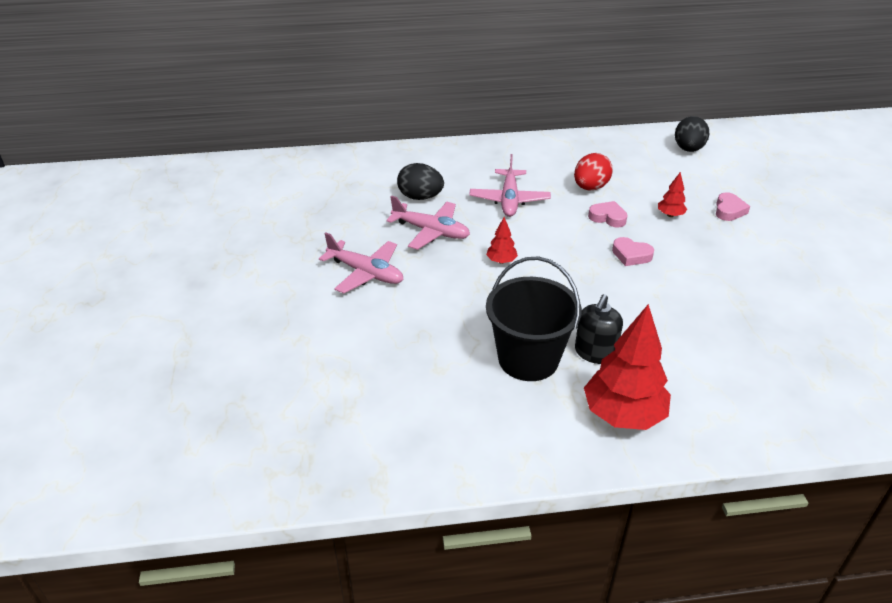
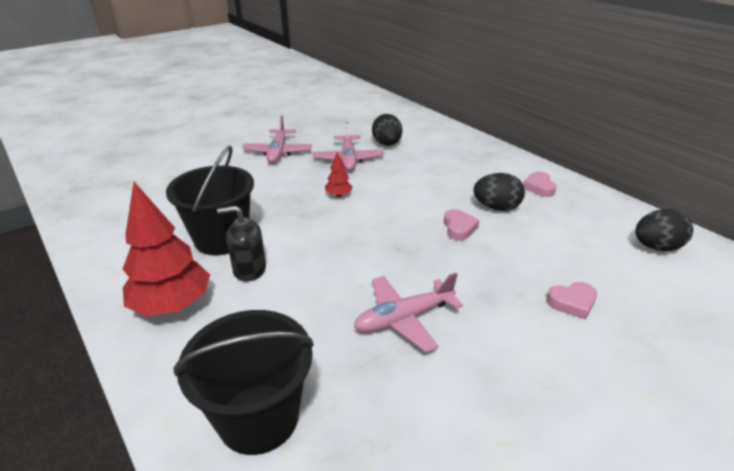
camera: 60 degrees right, 5 degrees down
pink plane [469,154,551,217] -> pink plane moved to [354,273,463,353]
red egg [574,153,613,190] -> black egg [473,173,525,211]
pink heart [612,237,654,266] -> pink heart moved to [523,171,556,197]
red tree [658,172,687,217] -> none
none -> black bucket [173,310,314,455]

